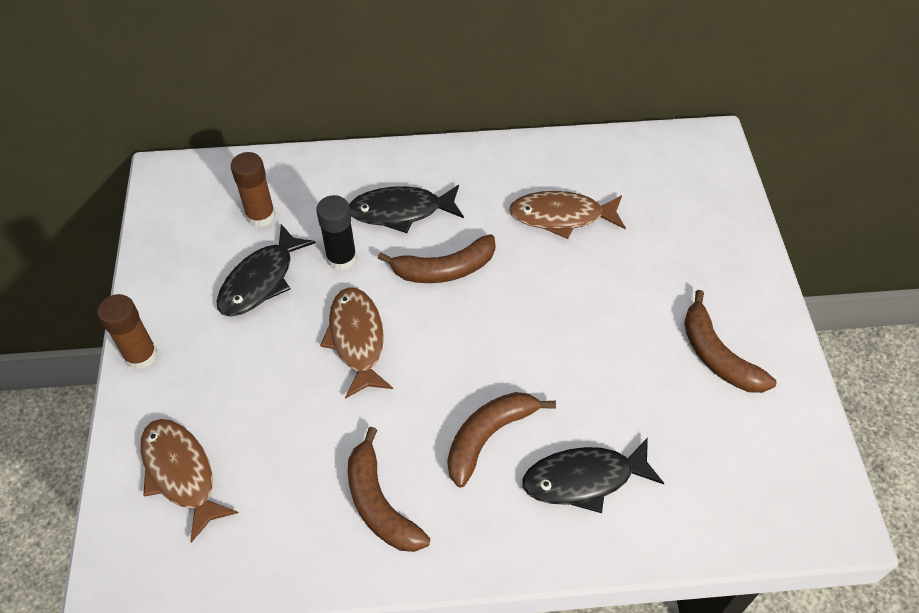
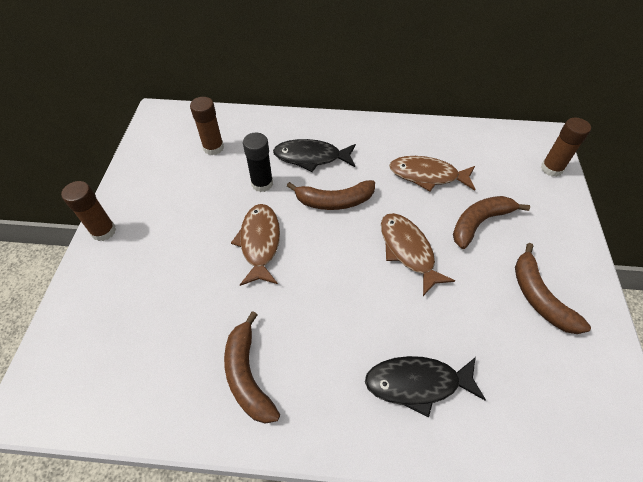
camera: 10 degrees right, 0 degrees up
brown fish [140,419,239,543] -> brown fish moved to [381,213,455,296]
black fish [217,224,316,316] -> none
brown banana [448,392,556,487] -> brown banana moved to [453,196,530,249]
none -> brown glue stick [541,118,591,177]

